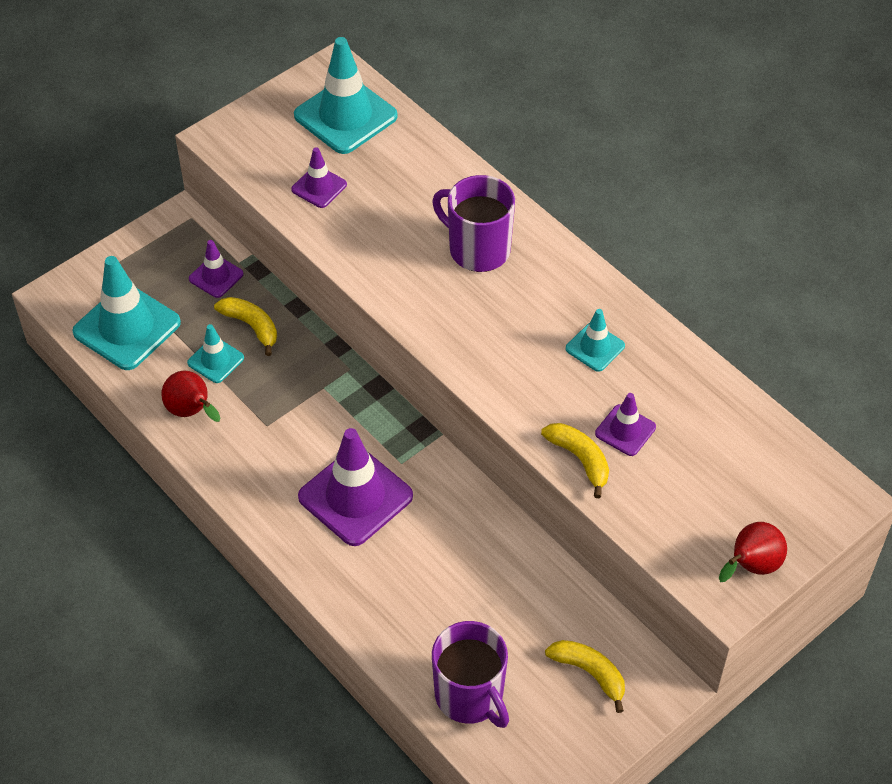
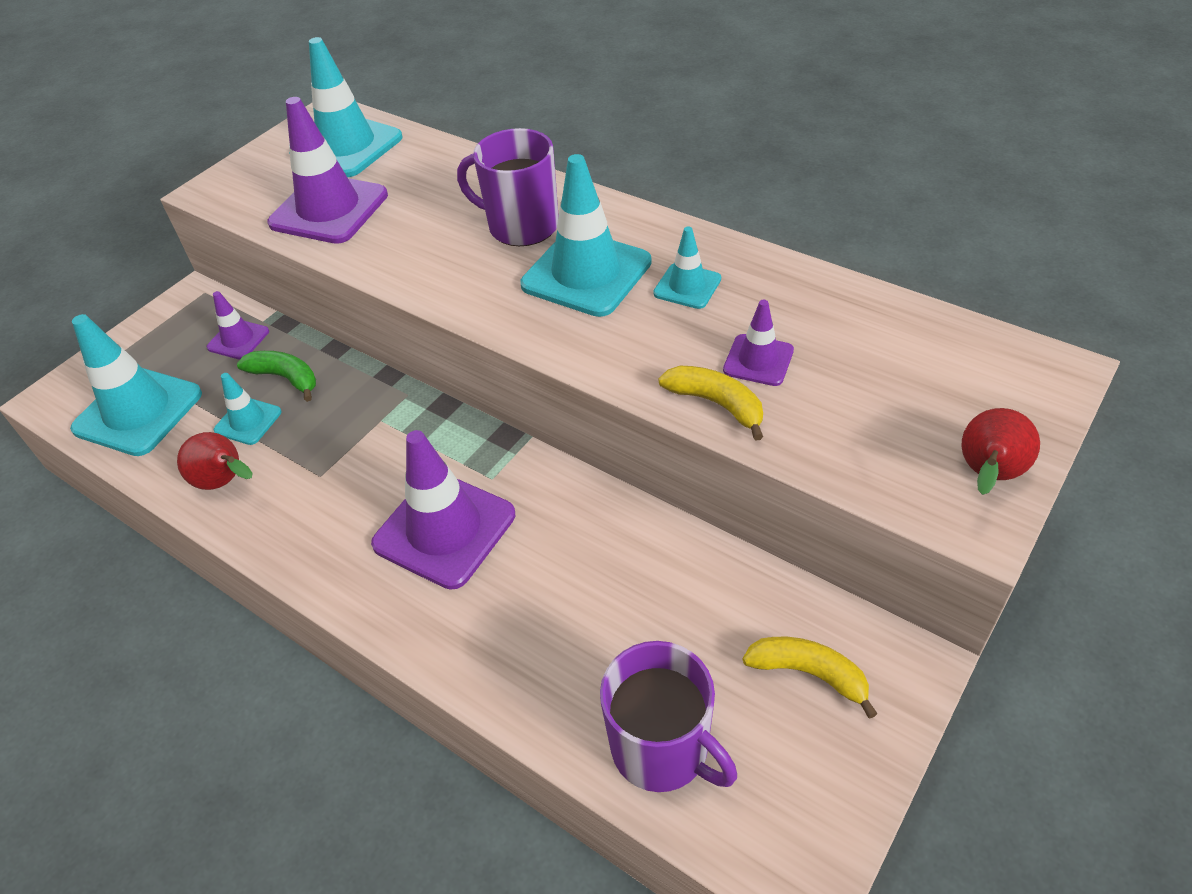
camera: 10 degrees left, 5 degrees down
yellow banana [214,297,277,356] -> green banana [237,351,316,402]
purple traffic cone [291,147,347,208] -> purple traffic cone [267,97,388,244], size x1.92
none -> turquoise traffic cone [520,154,652,317]

